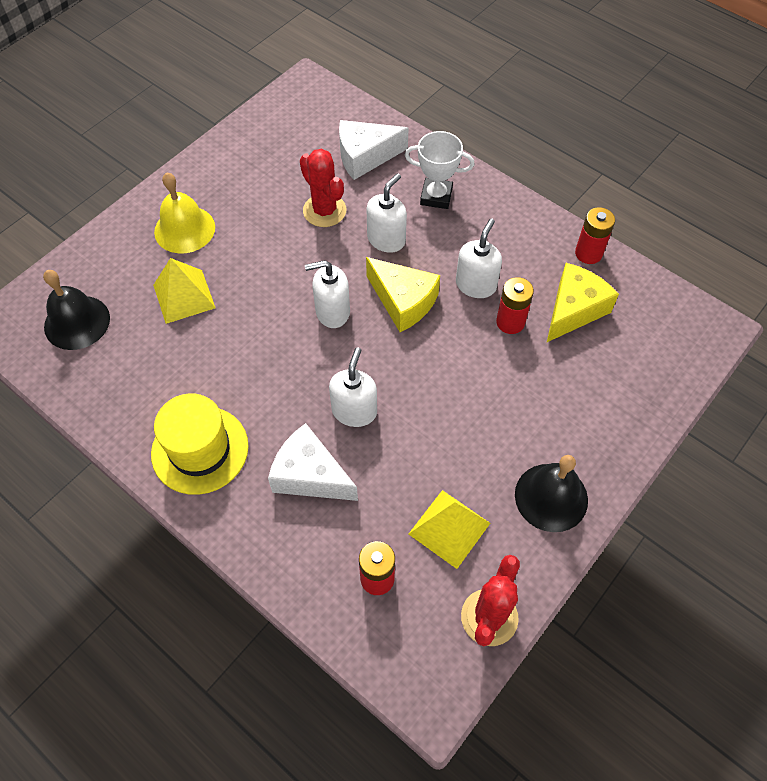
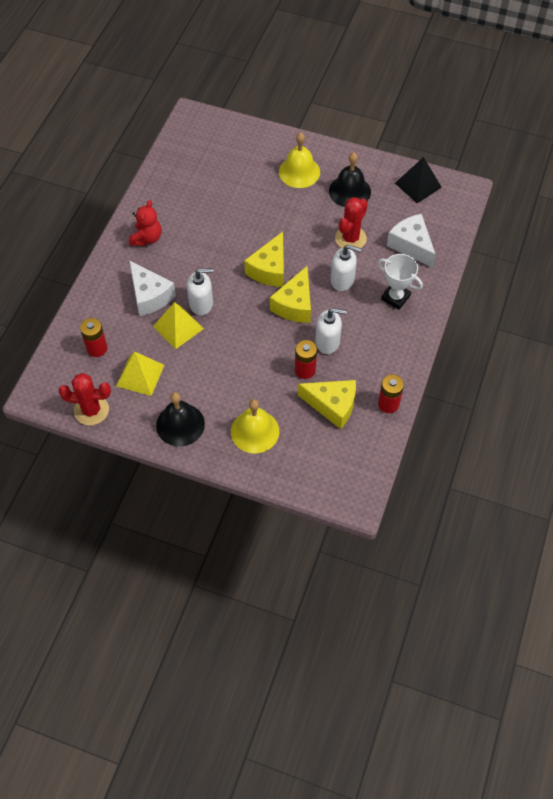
camera: 70 degrees right, 0 degrees up
black bell [43,270,110,350] -> black bell moved to [329,152,371,207]
yellow hat [151,393,249,495] -> red teddy bear [129,200,161,246]
yellow pyramid [153,258,216,324] -> yellow pyramid moved to [153,302,204,349]
white cheese [268,423,358,501] -> white cheese turned 135 degrees clockwise [129,260,176,316]
white soap dispenser [305,260,350,328] -> yellow cheese [244,232,284,287]
white trophy [405,131,475,209] -> white trophy turned 45 degrees counterclockwise [378,254,423,310]
none -> yellow bell [231,399,279,453]
none -> black pyramid [395,157,442,203]

